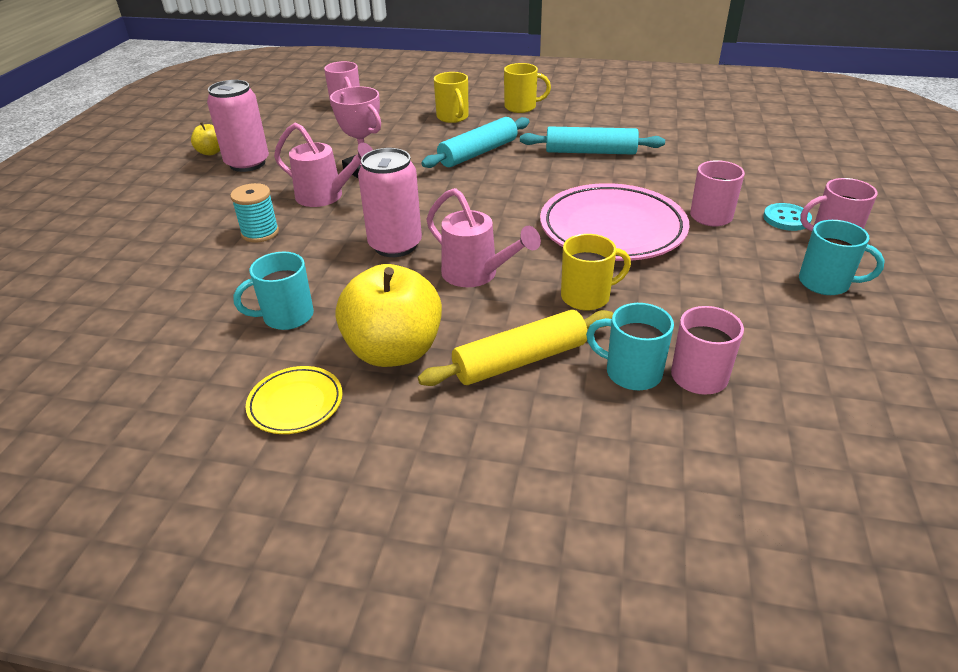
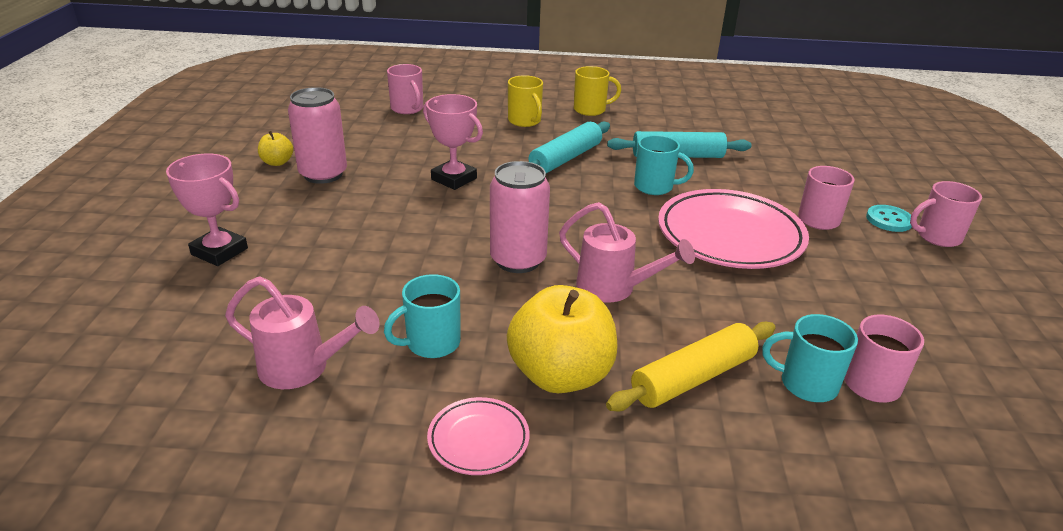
camera: 10 degrees left, 5 degrees down
turquoise spool [230,183,279,243] -> none
yellow plate [246,366,342,434] -> pink plate [427,397,530,475]
pink watering can [274,123,373,207] -> pink watering can moved to [225,276,380,389]
yellow mug [561,234,631,311] -> none
turquoise mug [799,220,885,295] -> turquoise mug moved to [634,135,694,195]
none -> pink trophy [166,153,248,266]

